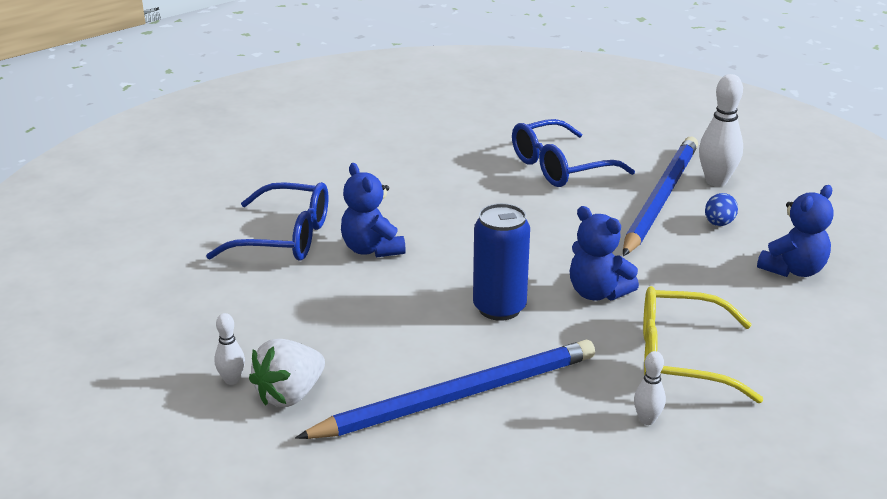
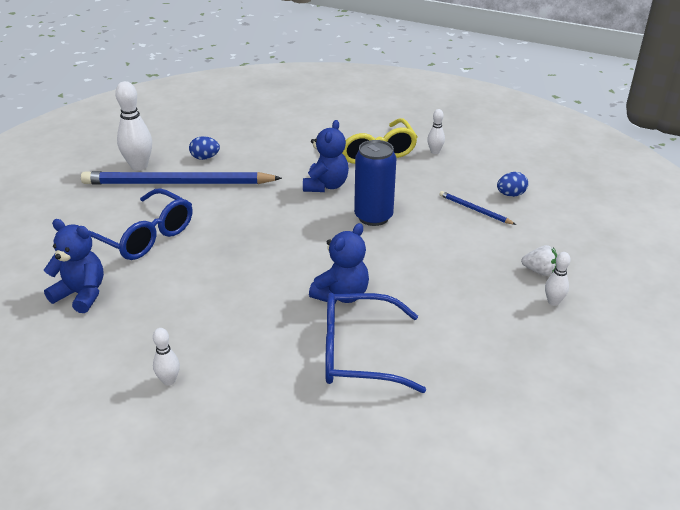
camera: 115 degrees left, 5 degrees up
blue glasses [206,182,328,261] -> blue glasses turned 75 degrees counterclockwise [325,293,426,393]
white strawberry [249,339,325,407] -> white strawberry [521,245,557,276], size x0.62
blue pencil [295,340,595,439] -> blue pencil [439,191,516,225], size x0.42
blue teddy bear [757,185,834,277] -> blue teddy bear moved to [43,219,104,313]
none -> white bowling pin [153,328,180,386]
none -> blue egg [497,172,528,197]

